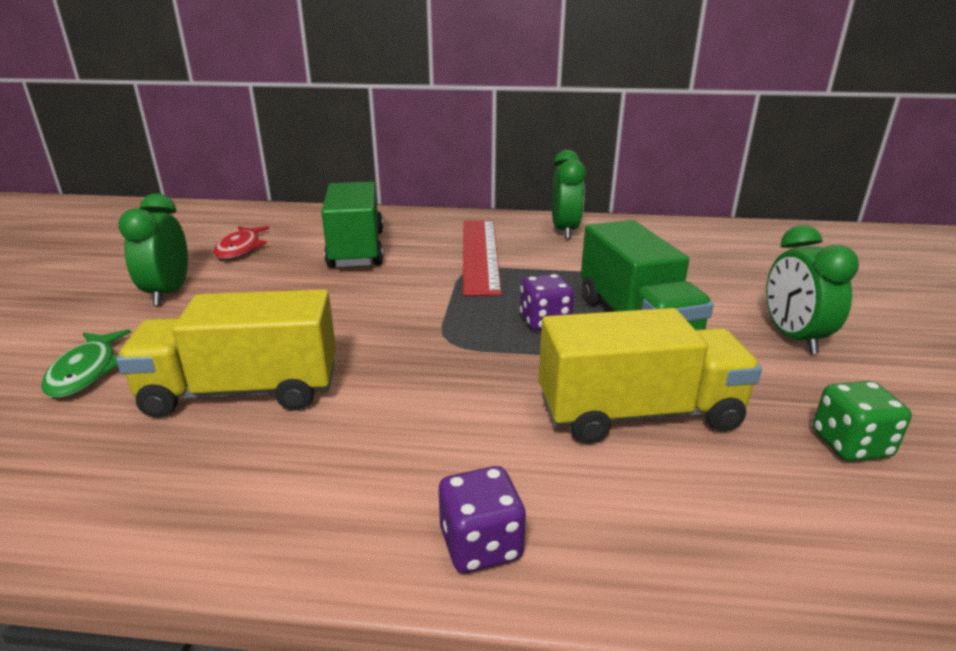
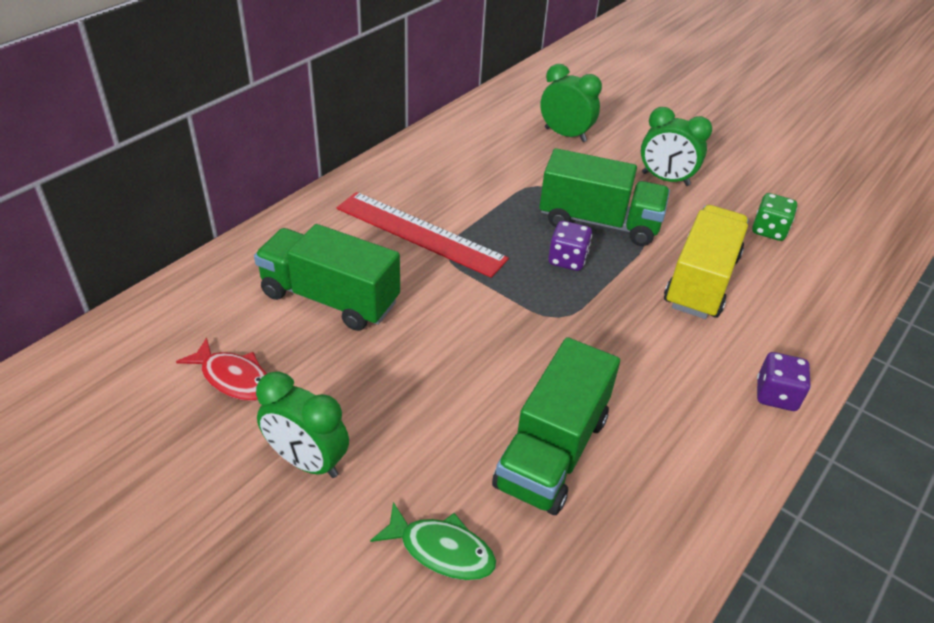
camera: 60 degrees left, 15 degrees up
yellow truck [116,289,336,418] -> green truck [492,337,620,515]
green clock [552,150,586,239] -> green clock moved to [540,64,602,142]

